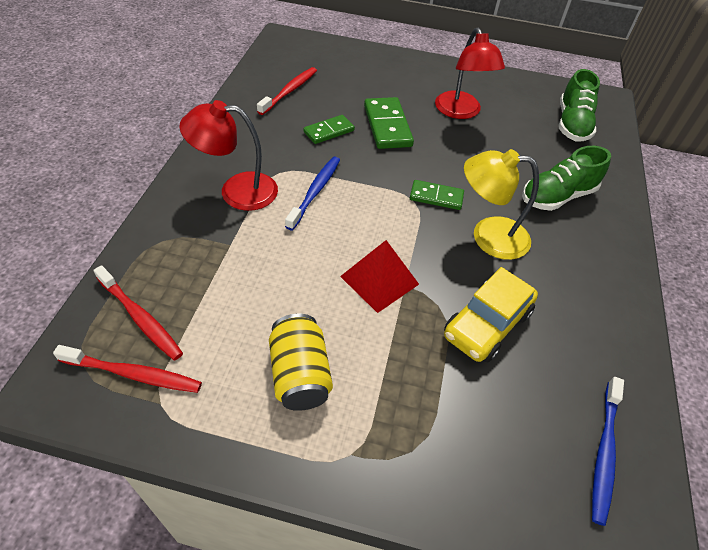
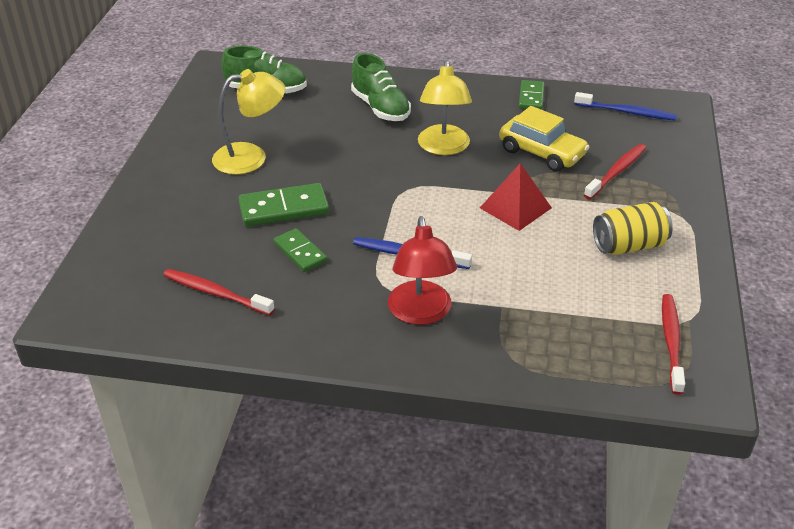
camera: 90 degrees left, 10 degrees down
red toothbrush [93,265,183,361] -> red toothbrush moved to [584,144,646,199]
green domino [410,180,464,210] -> green domino moved to [519,80,544,110]
red lamp [435,28,505,119] -> yellow lamp [212,69,285,175]

